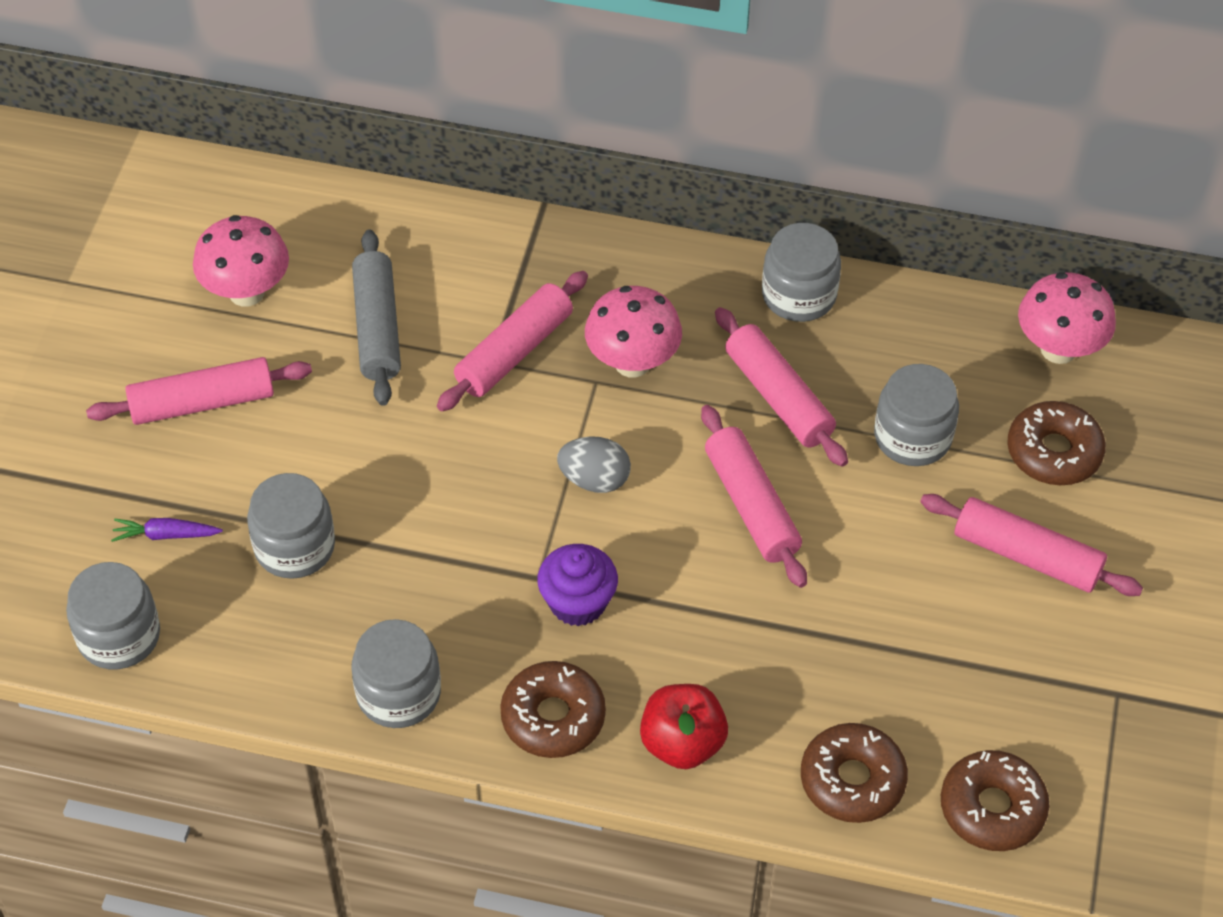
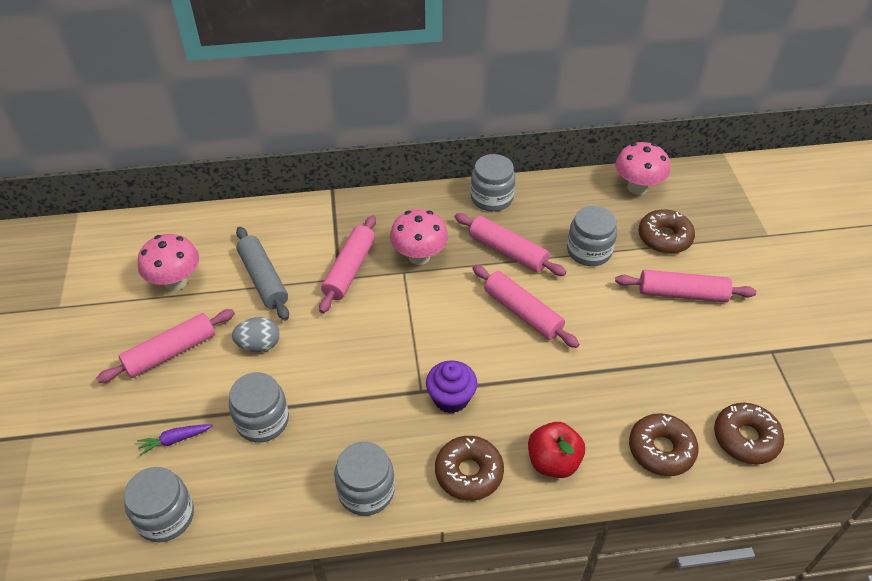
camera: 20 degrees left, 5 degrees down
grey egg [557,436,631,493] -> grey egg moved to [232,317,280,352]

